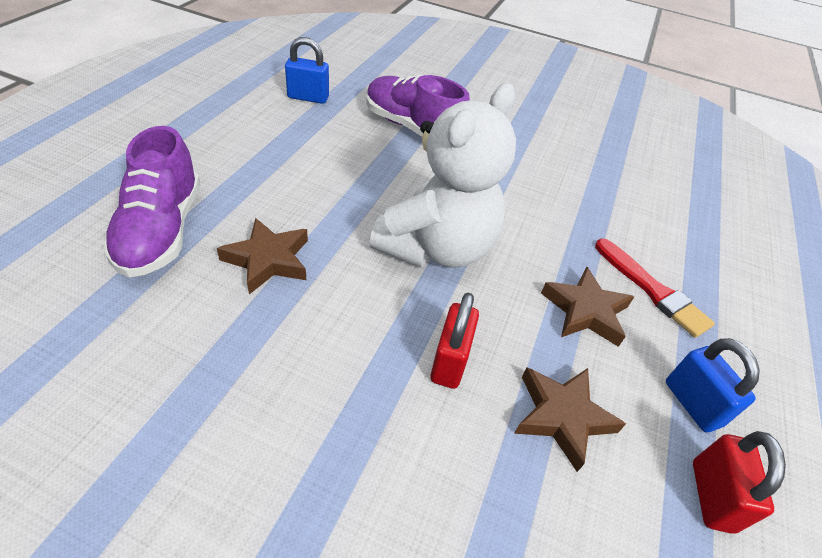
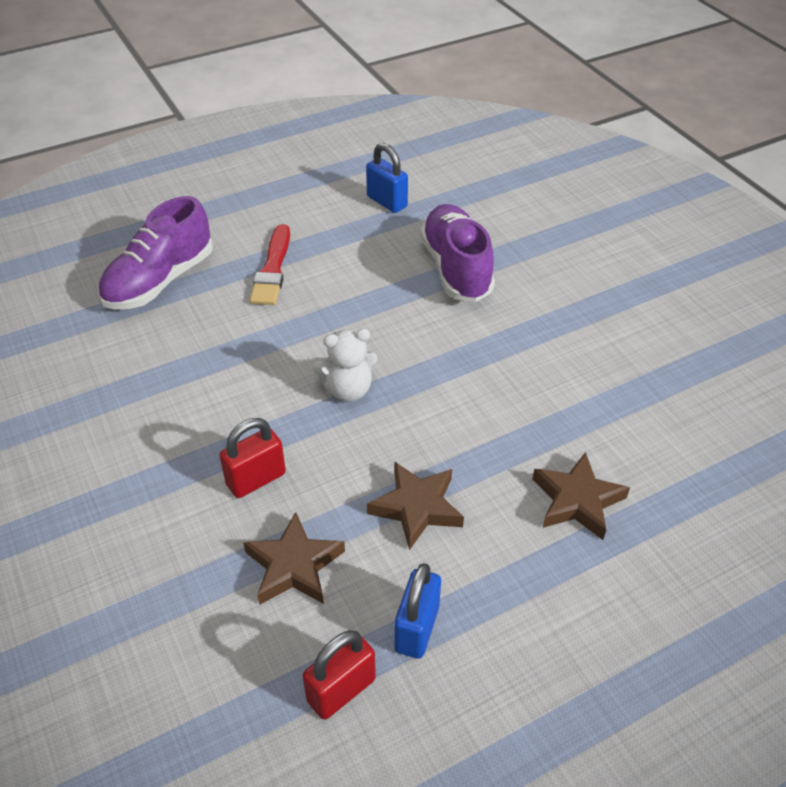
camera: 45 degrees right, 0 degrees up
brown star [217,218,308,294] -> brown star moved to [532,452,630,540]
white teddy bear [369,83,516,268] -> white teddy bear [312,329,378,402], size x0.50
red brush [595,239,715,338] -> red brush moved to [250,224,290,305]

